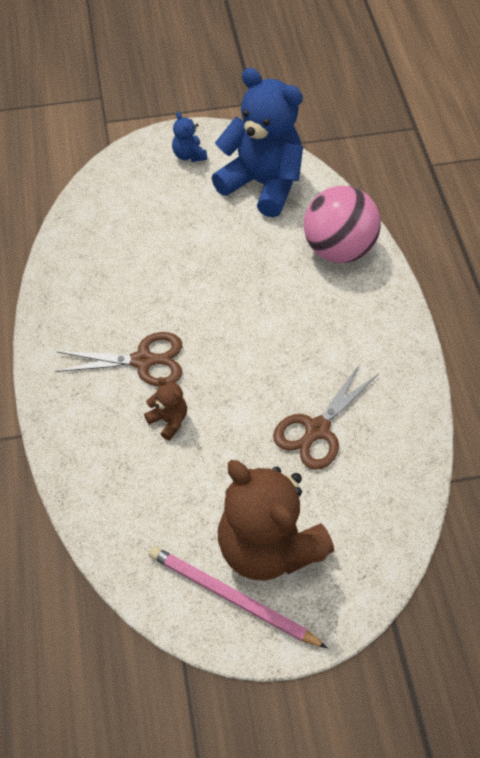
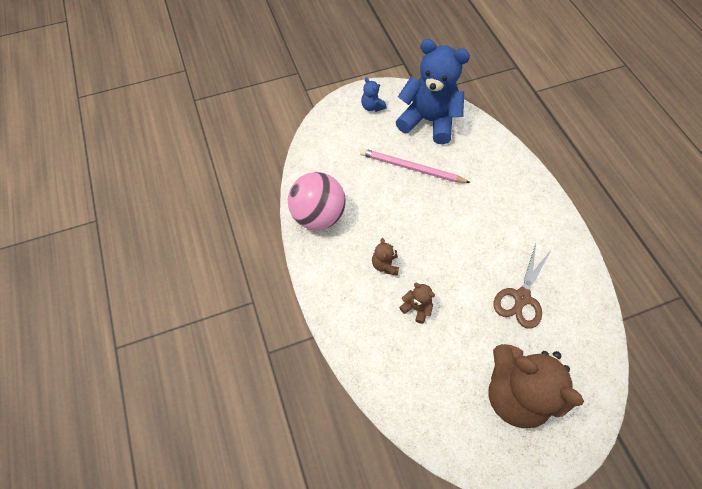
camera: 10 degrees left, 5 degrees up
brown scissors [55,332,182,386] -> brown teddy bear [372,238,399,276]
pink pencil [149,546,327,648] -> pink pencil moved to [360,148,471,183]
pink ball [304,186,381,263] -> pink ball moved to [288,172,346,230]

